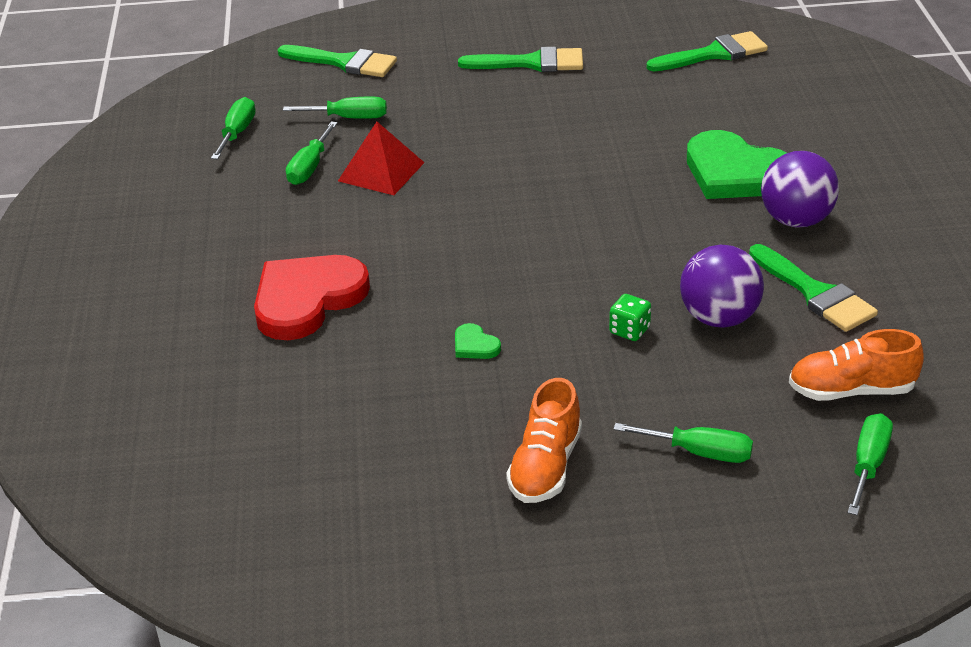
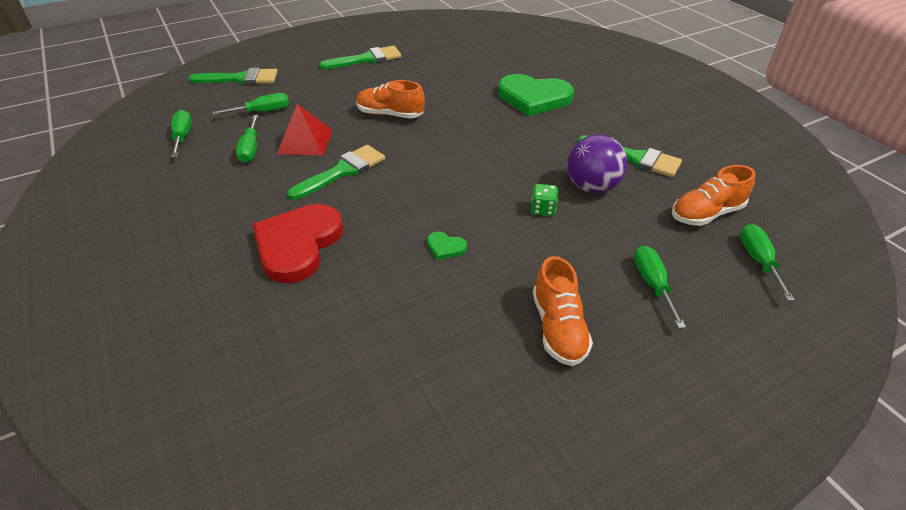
camera: 25 degrees left, 5 degrees up
green screwdriver [613,423,753,463] -> green screwdriver turned 90 degrees counterclockwise [634,245,686,328]
green brush [646,31,768,71] -> green brush moved to [287,145,385,200]
purple ball [761,151,839,228] -> none
none -> orange shoe [356,80,425,119]

